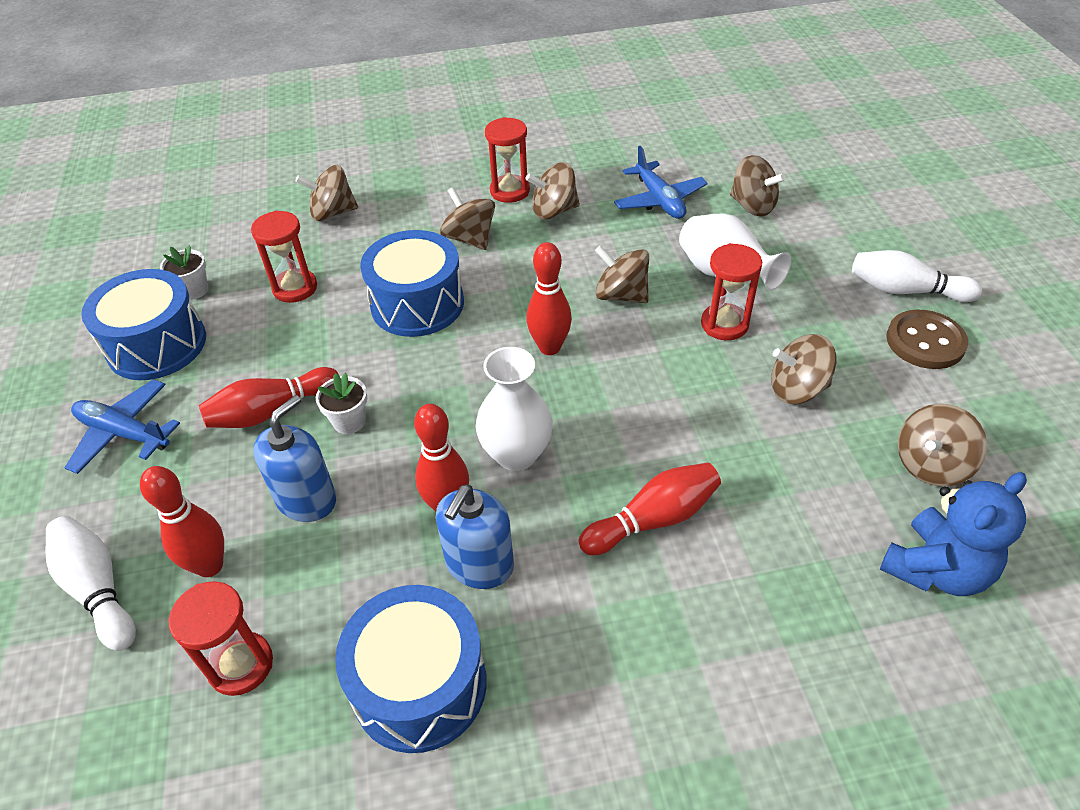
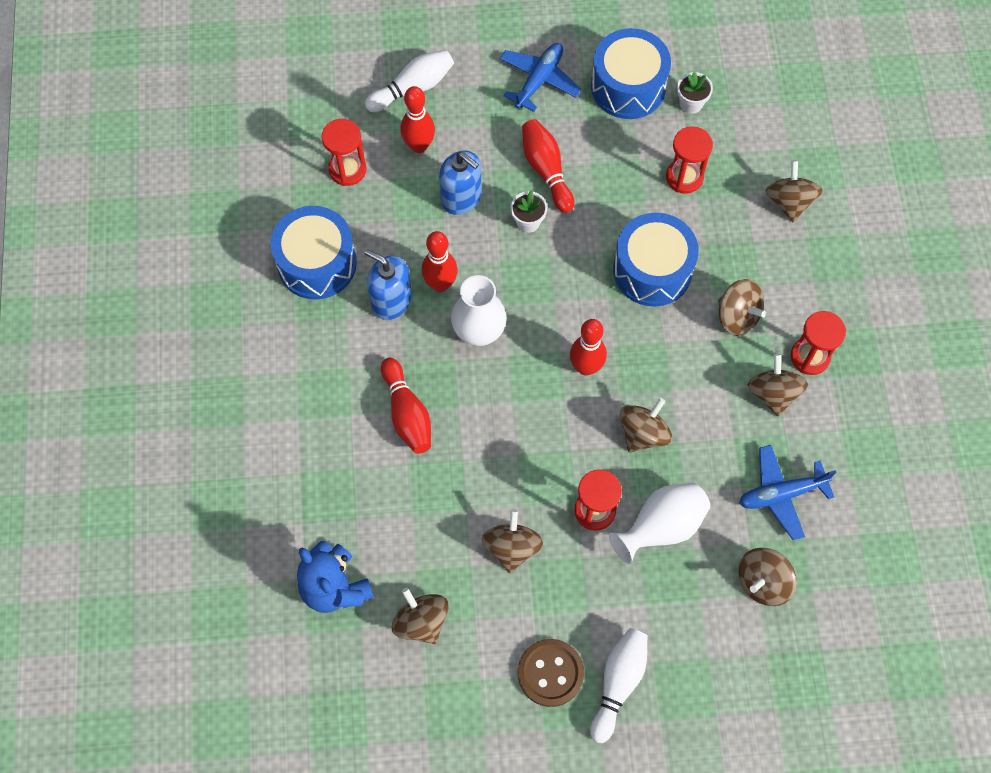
camera: 95 degrees right, 20 degrees up
brown spinning top [440,187,495,250] -> brown spinning top turned 75 degrees clockwise [718,279,766,335]

